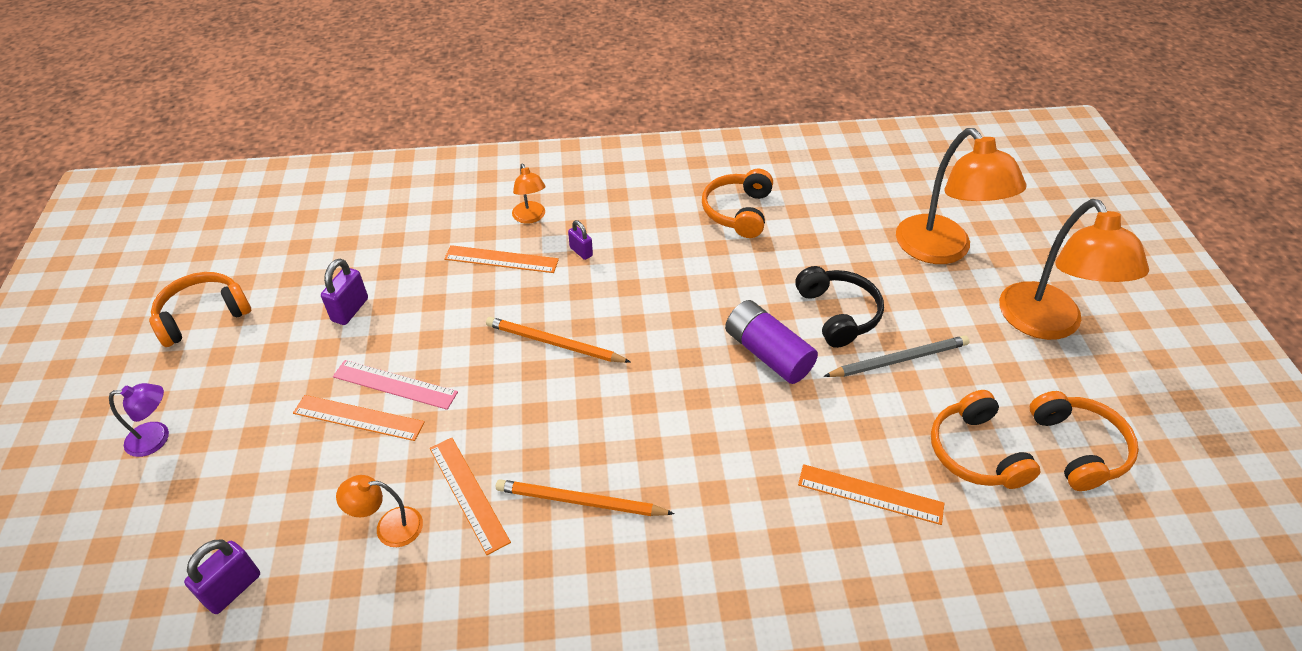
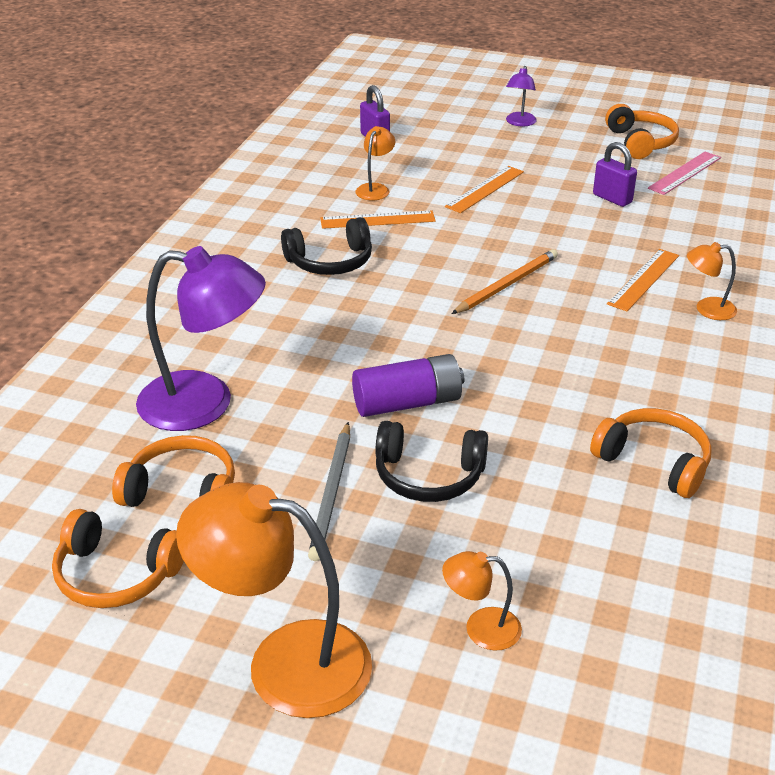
camera: 115 degrees right, 10 degrees down
pink ruler [333,360,458,410] -> pink ruler moved to [648,151,721,195]
orange pencil [496,479,675,516] -> black headphones [281,217,372,275]
purple padlock [568,220,593,260] -> none
orange ruler [798,464,944,525] -> purple lamp [136,246,266,431]
orange lamp [896,128,1027,264] -> orange lamp [442,551,522,651], size x0.47

